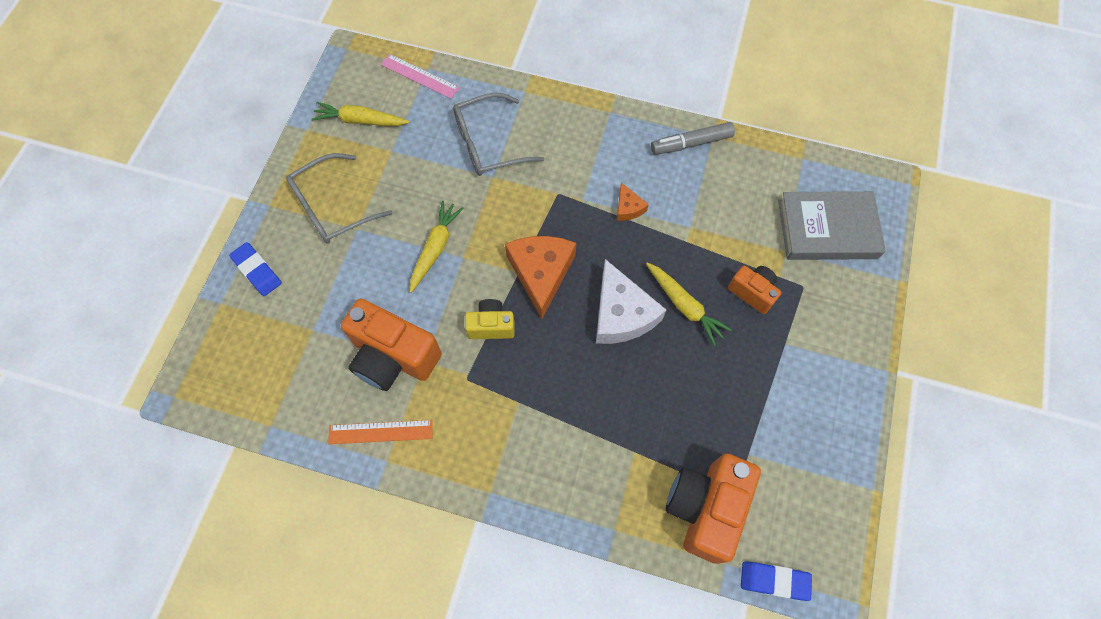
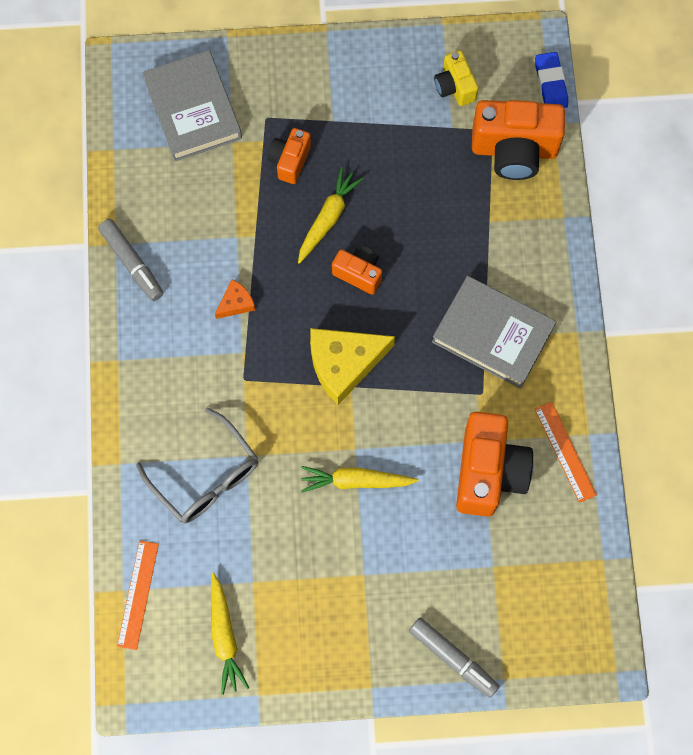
camera: 110 degrees left, 5 degrees up
blue eraser [229,242,282,296] -> grey marker [409,618,499,698]
grey glasses [286,153,393,244] -> none
pink ruler [381,54,460,99] -> orange ruler [117,541,159,650]
yellow camera [465,299,515,339] -> yellow camera moved to [434,50,478,106]
orange cheese [505,236,576,319] -> yellow cheese [310,328,395,405]
white cheese [596,259,666,344] -> orange camera [332,245,382,295]
none -> grey book [432,276,556,389]

